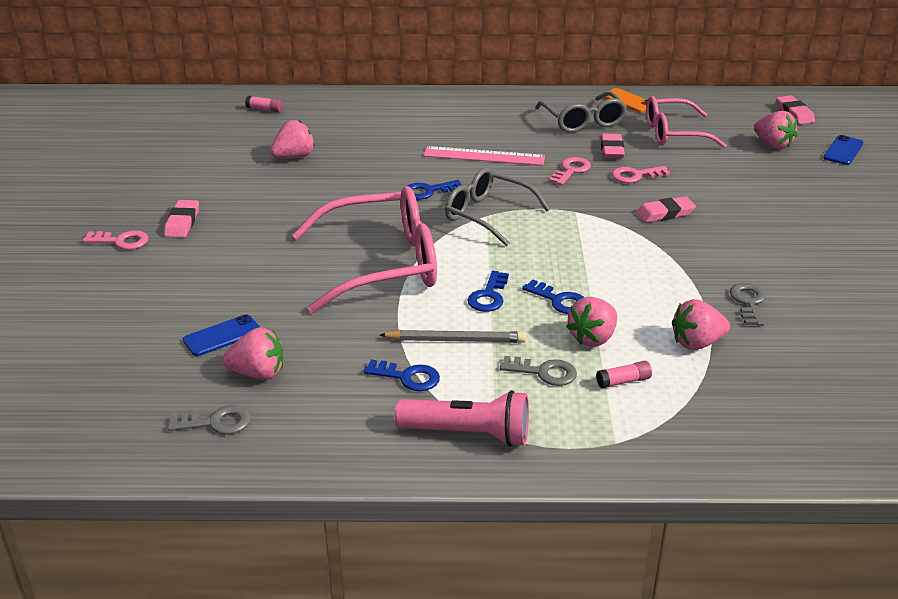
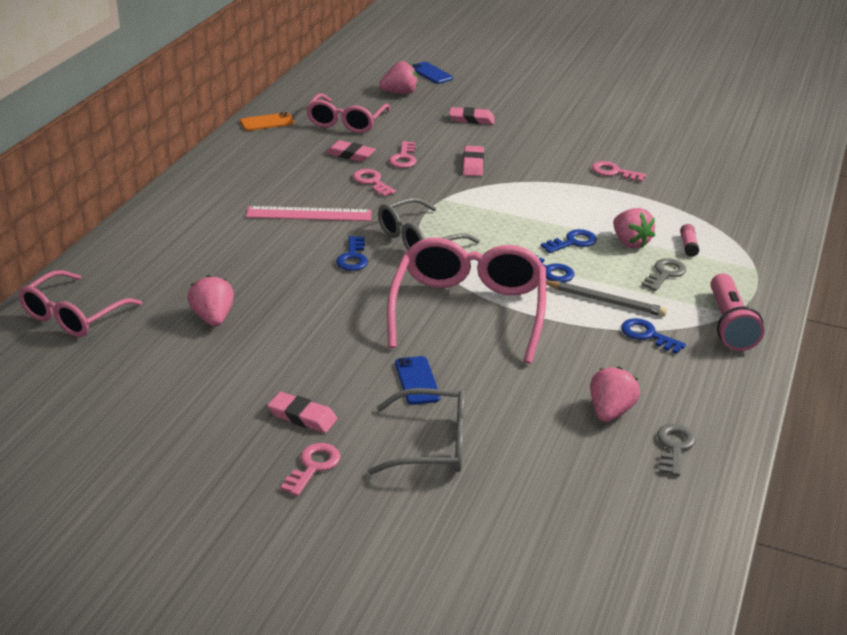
camera: 70 degrees left, 0 degrees up
blue phone [183,314,260,356] -> blue phone moved to [395,356,440,405]
pink glue stick [245,96,283,112] -> pink glasses [18,270,142,337]
blue key [364,359,440,391] -> blue key turned 90 degrees counterclockwise [621,318,686,354]
grey pencil [380,330,526,343] -> grey pencil turned 90 degrees clockwise [546,281,667,317]
pink flashlight [395,390,529,447] -> pink flashlight turned 150 degrees clockwise [710,273,764,351]
pink ruler [423,146,545,166] -> pink ruler turned 60 degrees clockwise [246,206,372,221]
grey glasses [535,92,627,133] -> grey glasses moved to [368,388,465,475]
pink strawberry [672,299,730,350] -> none
grey key [730,283,766,326] -> pink key [592,161,646,182]
pink eraser [776,95,815,124] -> pink eraser moved to [449,107,495,124]

